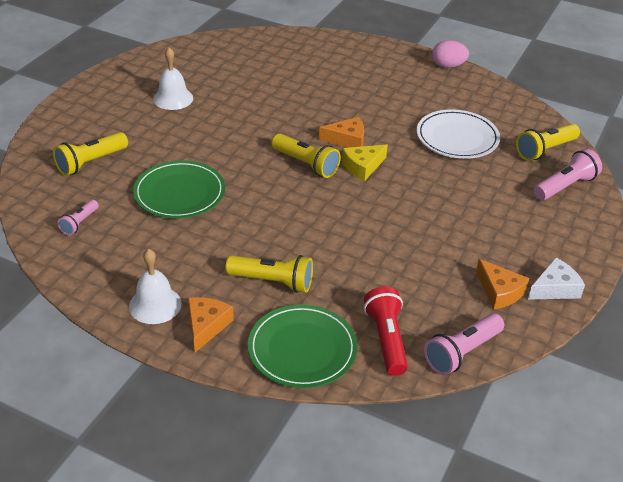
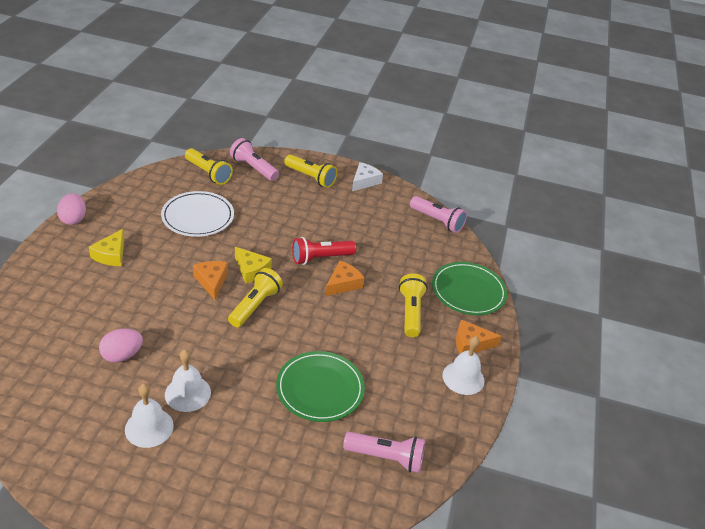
camera: 105 degrees left, 0 degrees up
yellow flashlight [53,132,128,176] -> yellow flashlight moved to [284,154,337,188]
pink flashlight [58,200,99,235] -> pink flashlight [343,432,425,473], size x1.67
red flashlight [364,286,408,376] -> red flashlight moved to [292,237,356,265]
orange cheese [476,259,529,310] -> orange cheese moved to [325,261,364,296]
white cheese [528,258,585,300] -> white cheese turned 75 degrees clockwise [352,162,383,191]
none -> yellow cheese [89,229,124,266]
none -> pink egg [99,329,143,363]
none -> white bell [165,350,211,412]

